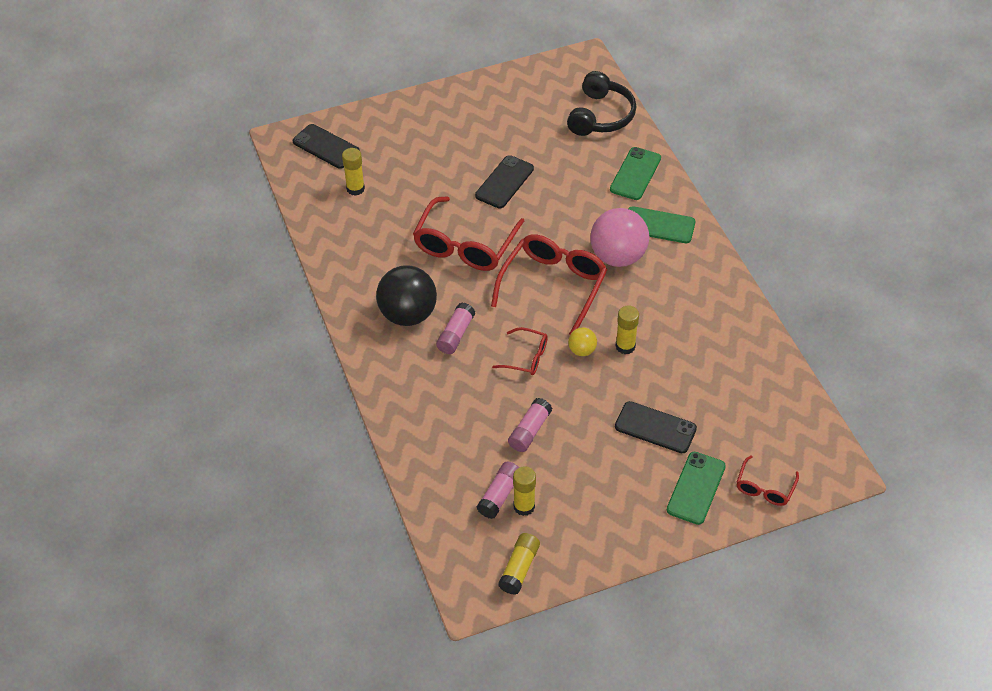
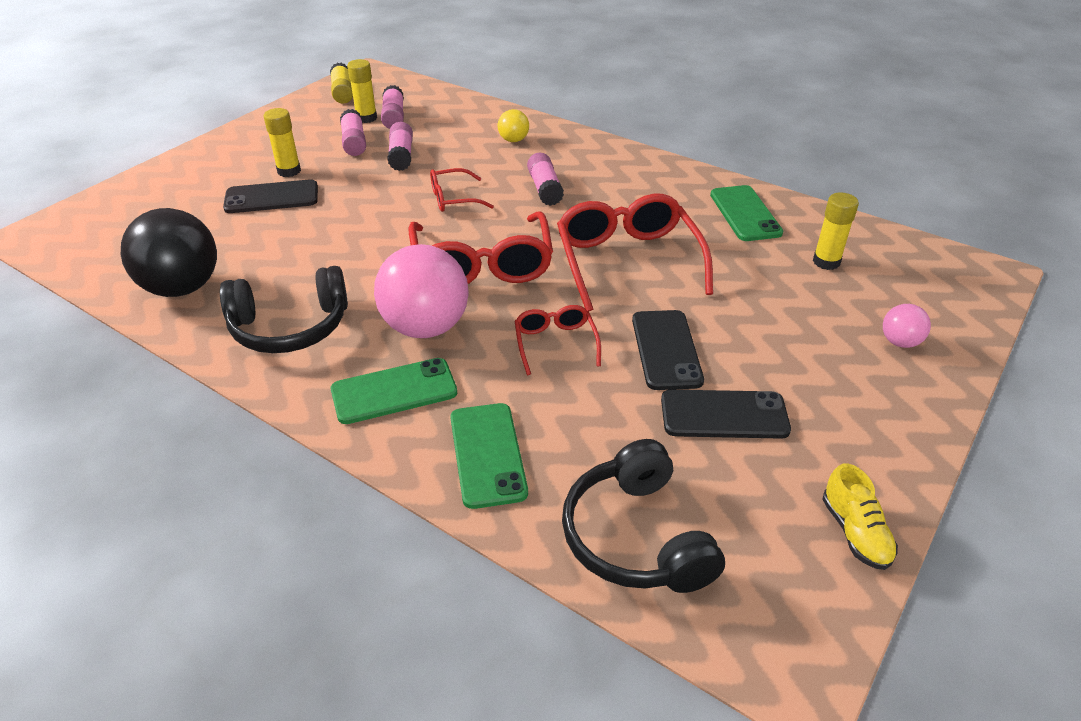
camera: 145 degrees right, 10 degrees down
black phone [293,124,360,169] -> black phone moved to [661,390,791,439]
black ball [376,266,437,326] -> black ball moved to [121,208,217,297]
yellow ball [568,328,597,356] -> yellow ball moved to [498,109,529,142]
yellow glue stick [616,305,639,354] -> yellow glue stick moved to [264,108,301,177]
green phone [667,452,726,525] -> green phone moved to [710,185,783,241]
red glasses [736,455,799,506] -> red glasses moved to [515,305,601,375]
none -> black headphones [220,266,348,353]
none -> pink glue stick [340,109,366,156]
none -> yellow shoe [822,463,898,570]
none -> pink ball [883,304,931,348]

